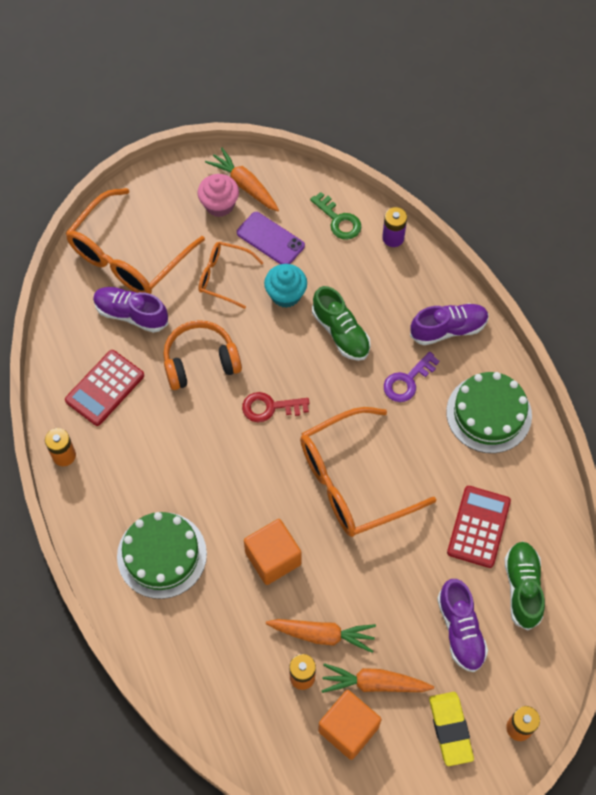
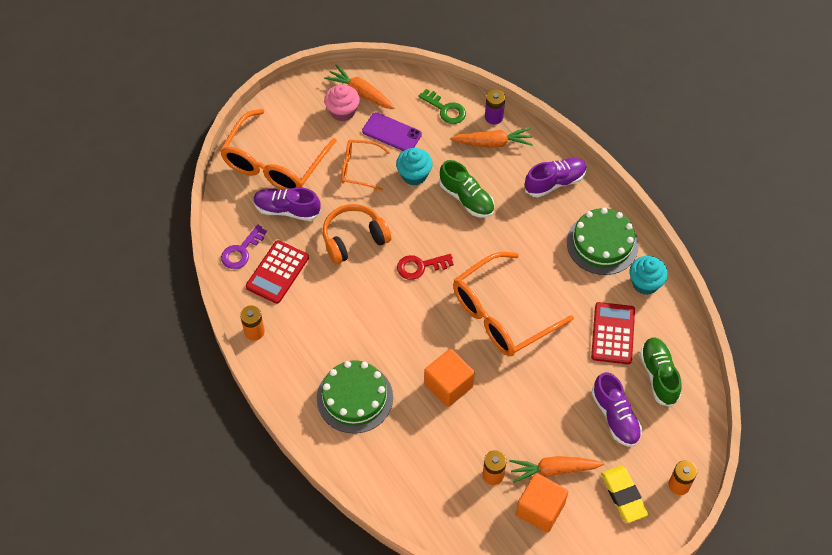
camera: 10 degrees left, 5 degrees down
orange carrot [266,619,376,653] -> orange carrot moved to [450,128,533,148]
purple key [384,351,439,402] -> purple key moved to [221,224,267,269]
none -> turquoise cupcake [629,256,668,295]

